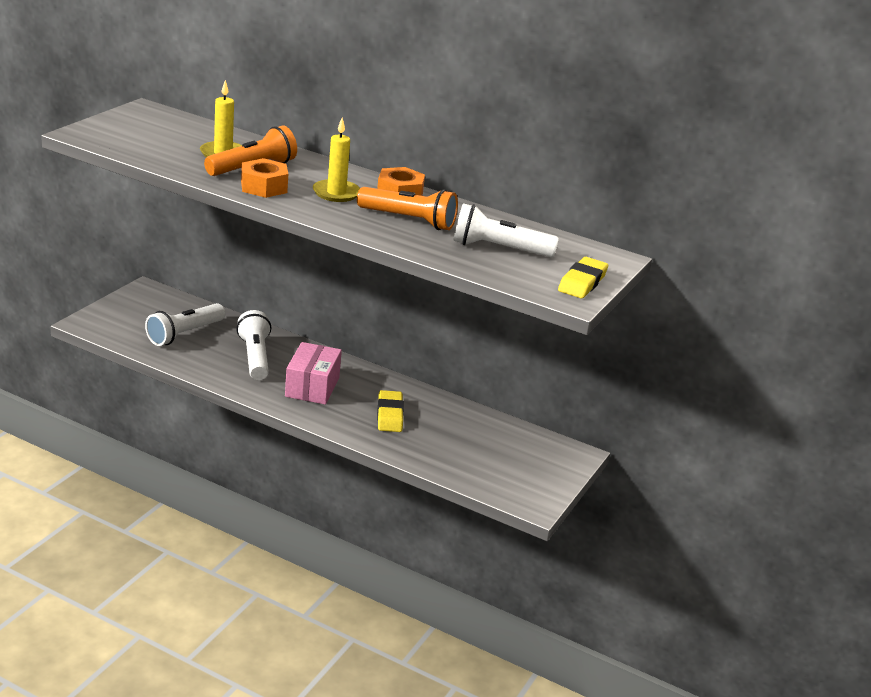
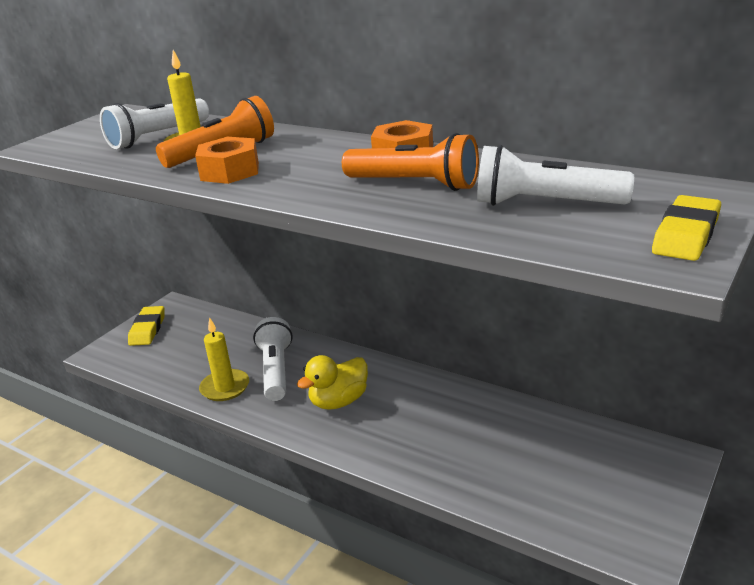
camera: 10 degrees right, 0 degrees up
white flashlight [145,303,225,346] -> white flashlight moved to [100,98,209,149]
pink box [285,342,342,405] -> yellow duck [297,355,368,410]
yellow candle [313,118,360,202] -> yellow candle moved to [199,317,249,401]
yellow eraser [377,390,404,432] -> yellow eraser moved to [128,306,164,346]

